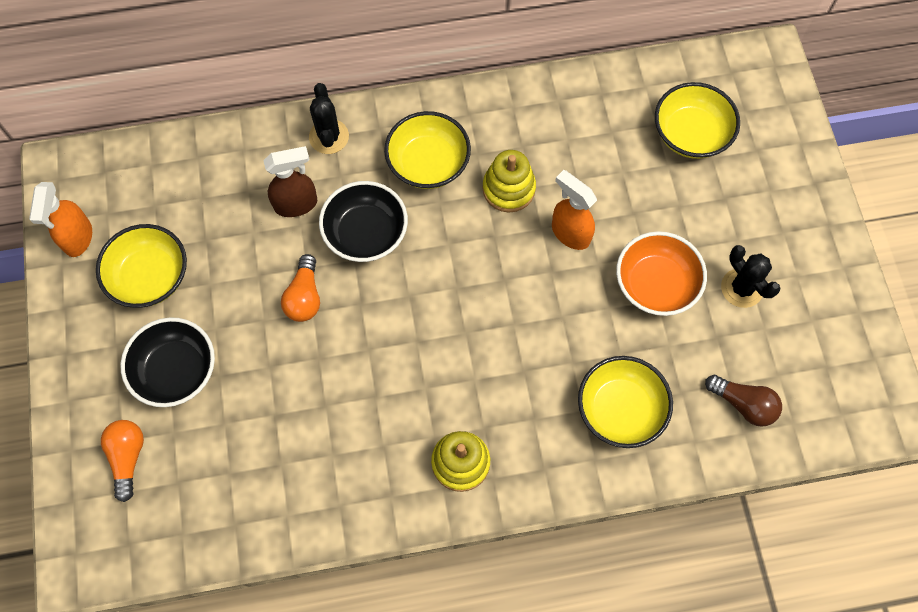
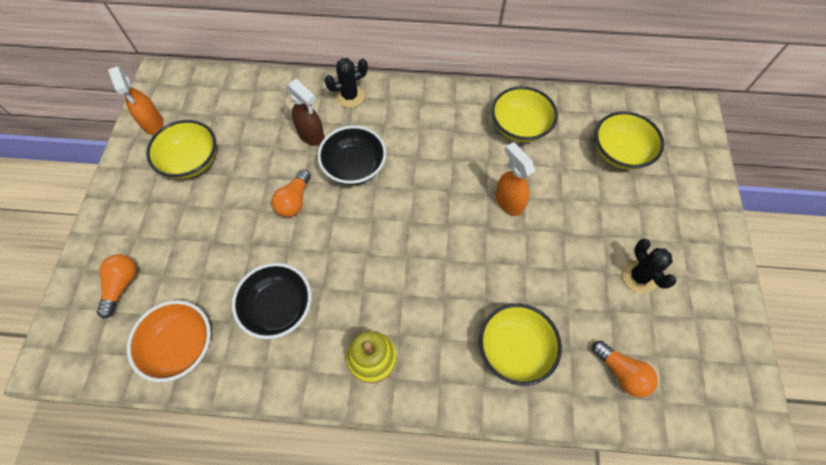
camera: 15 degrees right, 5 degrees down
orange spray bottle [29,182,92,257] -> orange spray bottle turned 45 degrees counterclockwise [108,66,163,135]
black bowl [120,317,215,407] -> black bowl moved to [232,263,311,339]
brown spray bottle [263,146,317,217] -> brown spray bottle turned 45 degrees clockwise [286,79,325,146]
black cactus [309,83,349,154] -> black cactus turned 60 degrees clockwise [324,58,368,108]
yellow bowl [384,111,471,189] -> yellow bowl moved to [491,86,558,142]
yellow stacking toy [482,150,536,213] -> none
orange bowl [616,231,707,316] -> orange bowl moved to [127,300,211,382]
brown light bulb [705,375,782,427] -> orange light bulb [592,341,658,397]

